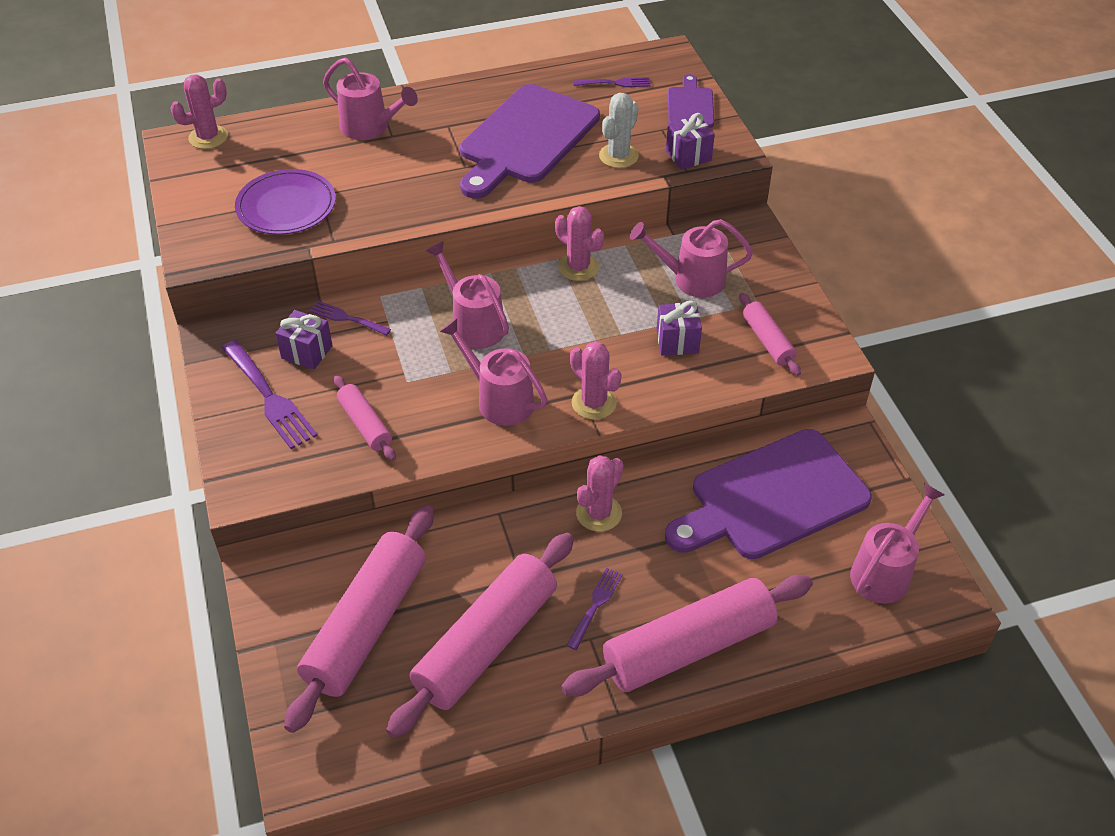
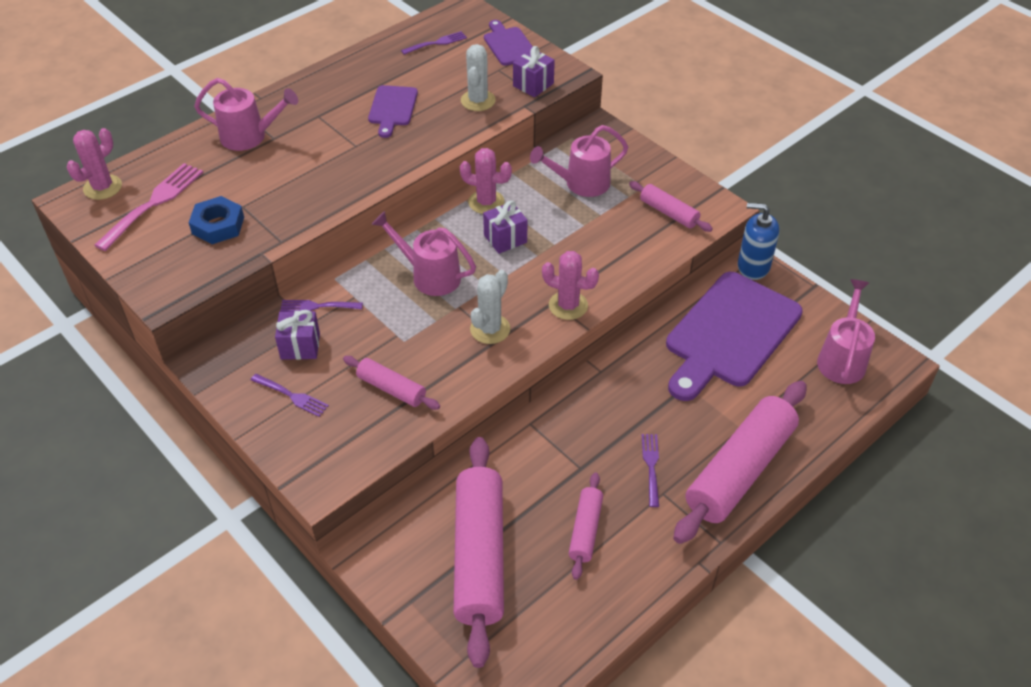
camera: 25 degrees left, 0 degrees up
purple fork [222,340,318,449] -> purple fork [251,374,329,417], size x0.58
purple plate [235,169,336,235] -> blue nut [188,196,244,244]
pink rolling pin [386,533,574,738] -> pink rolling pin [569,473,603,580], size x0.49
pink watering can [439,318,547,426] -> white cactus [470,270,510,344]
purple cutting board [460,84,600,199] -> purple cutting board [368,85,418,138], size x0.49
pink cactus [576,455,623,532] -> none
purple gift [656,301,702,355] -> purple gift moved to [483,200,527,254]
none -> pink fork [94,163,203,251]
none -> blue soap dispenser [738,203,779,280]

